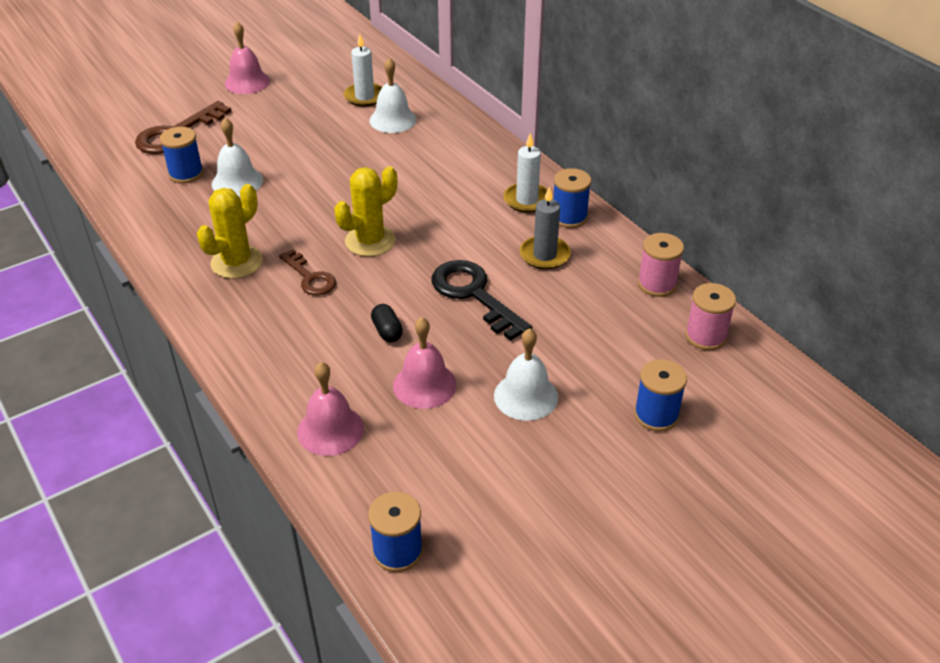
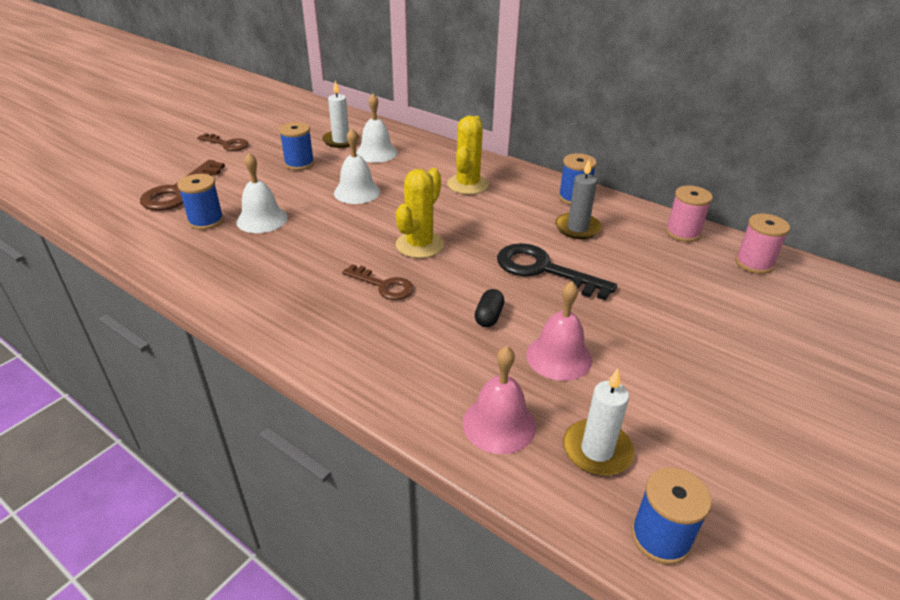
camera: 20 degrees left, 5 degrees down
yellow cactus [197,184,263,279] -> yellow cactus moved to [447,116,489,195]
pink bell [225,22,270,94] -> brown key [197,133,249,151]
black capsule [371,304,403,342] -> black capsule turned 60 degrees clockwise [475,289,504,327]
white bell [494,328,558,421] -> white bell moved to [334,128,380,204]
white candle [504,133,548,213] -> white candle moved to [563,369,634,476]
blue spool [634,359,687,432] -> blue spool moved to [279,122,314,170]

